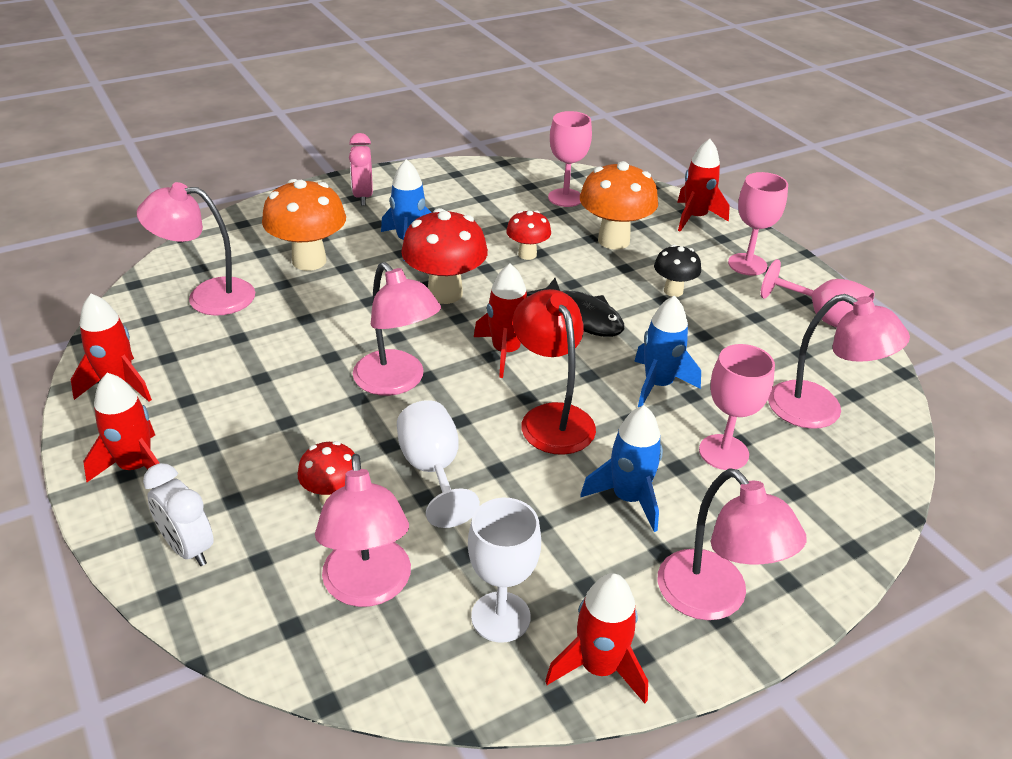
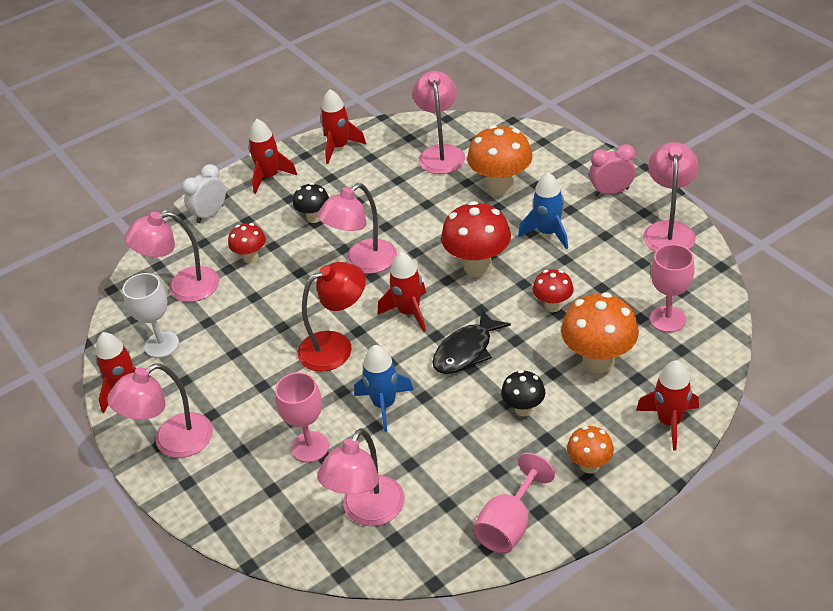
camera: 90 degrees right, 5 degrees up
white goblet [397,400,480,528] -> none
blue rocket [581,405,663,532] -> none
pink goblet [728,172,788,276] -> orange mushroom [567,426,614,474]
none -> black mushroom [293,183,329,223]
none -> pink lamp [643,142,699,252]

